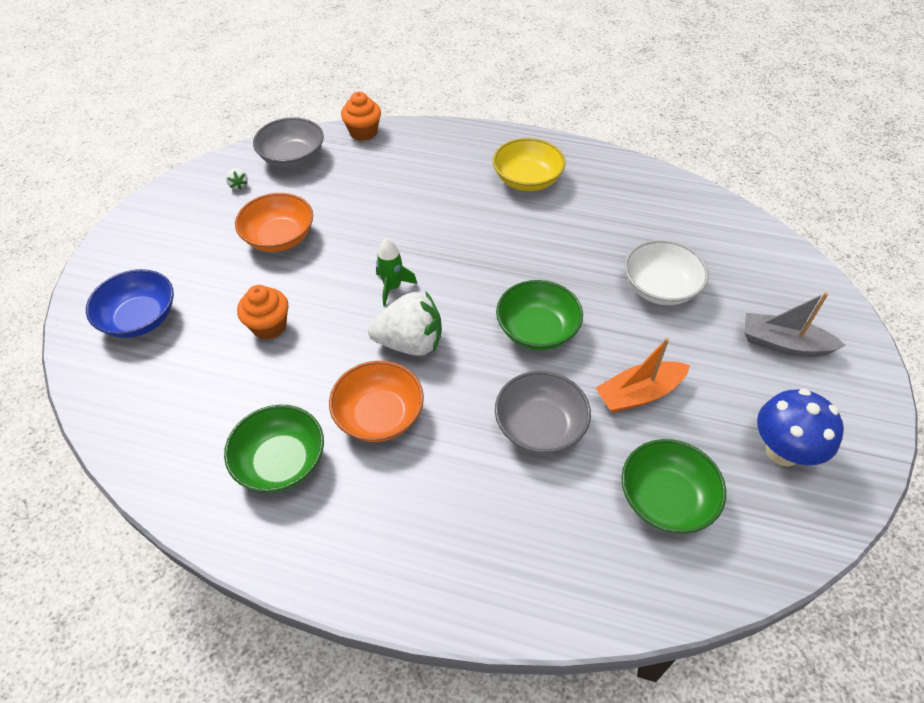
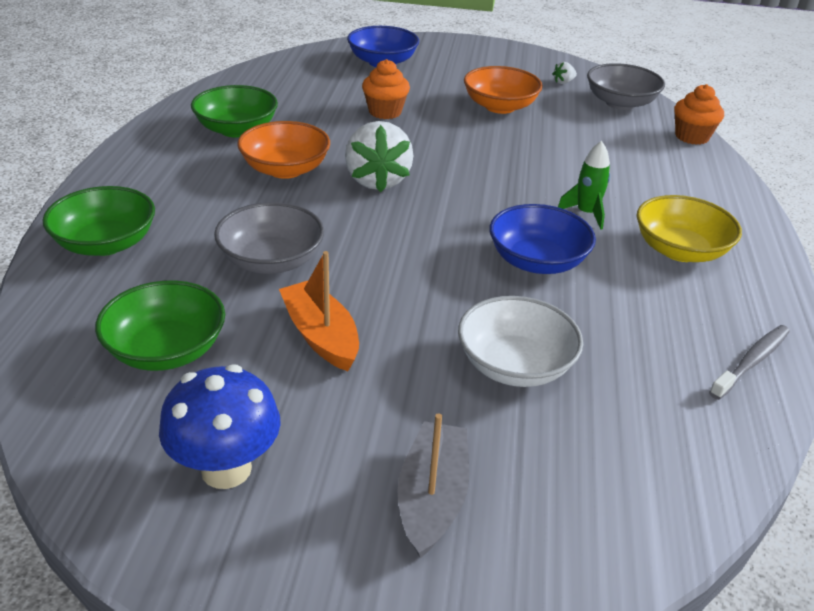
camera: 80 degrees right, 15 degrees down
green rocket [376,238,417,306] -> green rocket moved to [558,141,610,229]
green bowl [496,280,583,350] -> green bowl moved to [43,186,155,256]
none -> blue bowl [489,204,596,274]
none -> grey toothbrush [709,325,790,400]

